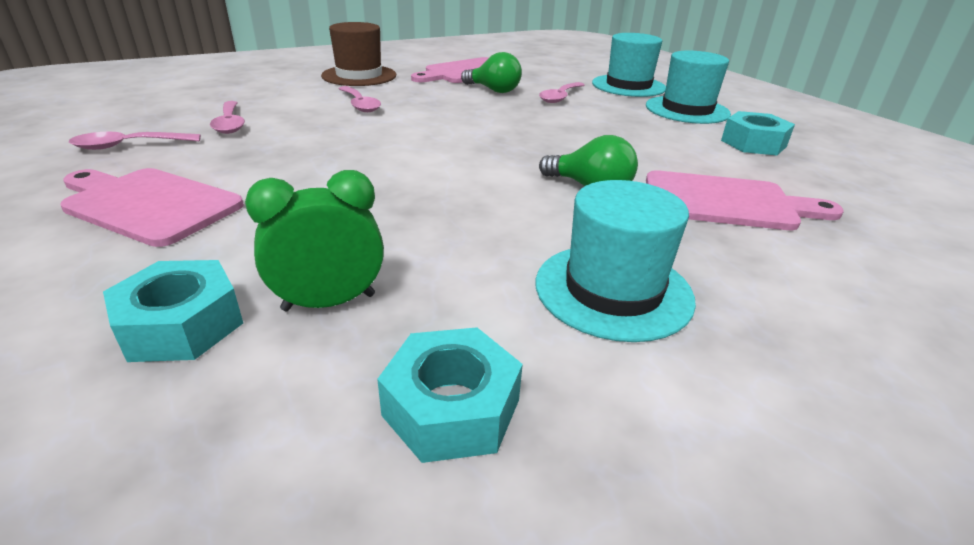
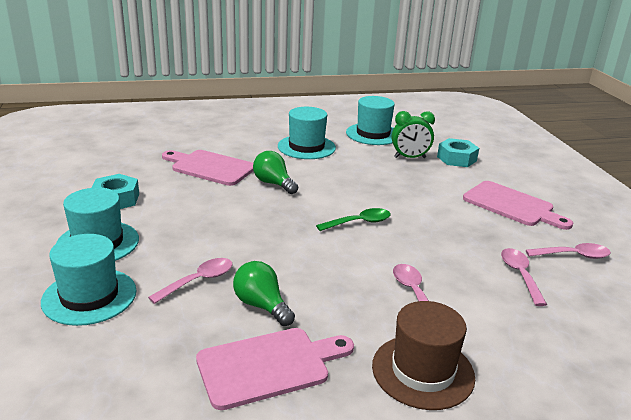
camera: 165 degrees left, 5 degrees down
turquoise nut [377,327,523,463] -> turquoise hat [346,96,395,145]
none -> green spoon [316,208,391,231]

